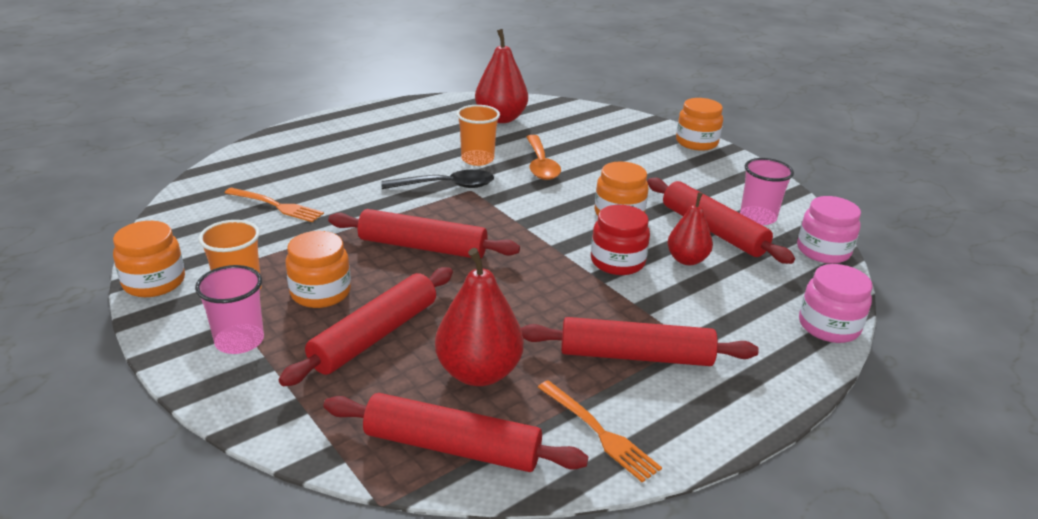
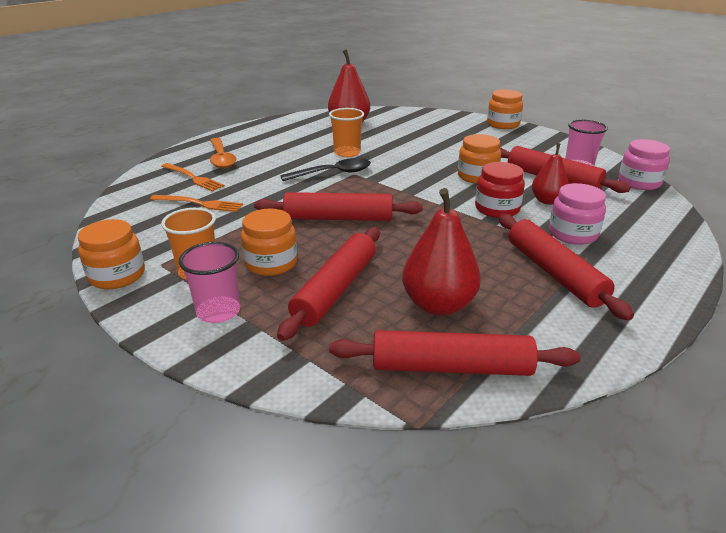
camera: 10 degrees left, 0 degrees up
red rolling pin [521,317,759,366] -> red rolling pin turned 75 degrees clockwise [499,214,634,320]
orange spoon [526,135,561,180] -> orange spoon moved to [210,138,236,169]
orange fork [538,380,662,482] -> orange fork moved to [161,163,225,191]
pink jar [799,264,873,343] -> pink jar moved to [549,183,606,245]

